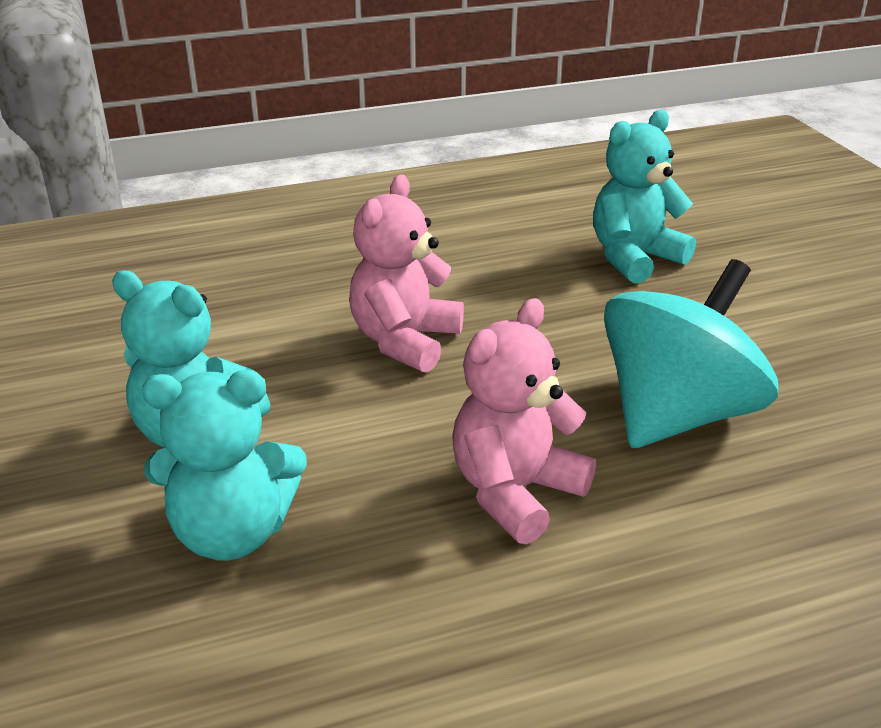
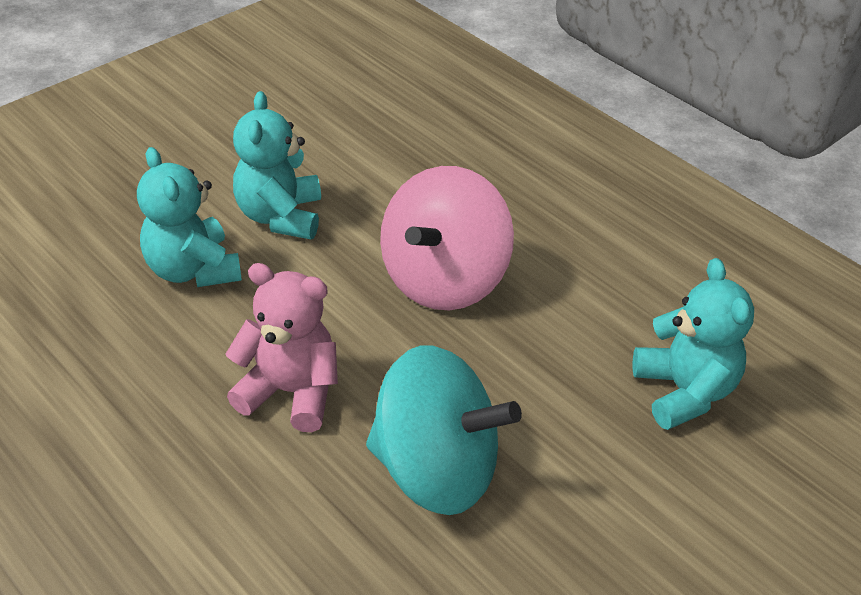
camera: 65 degrees right, 10 degrees up
pink teddy bear [349,174,464,373] -> pink spinning top [380,166,514,310]
turquoise teddy bear [593,110,696,284] -> turquoise teddy bear turned 45 degrees clockwise [633,258,754,430]

